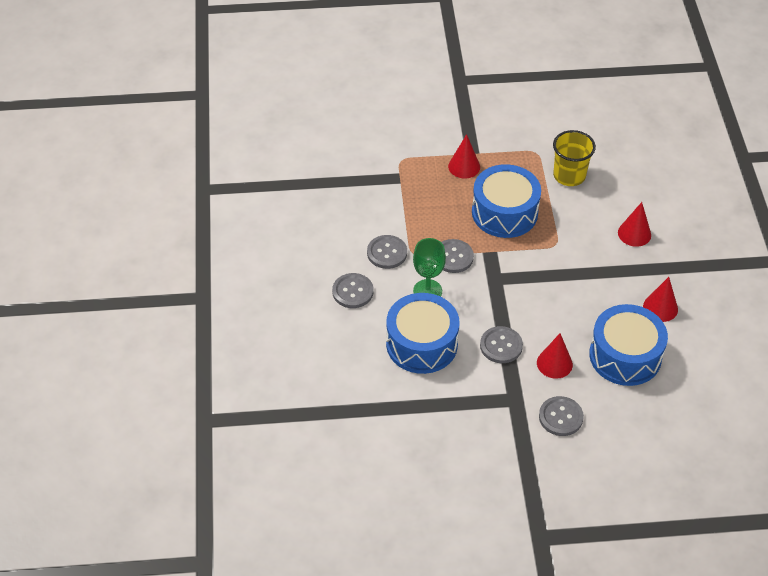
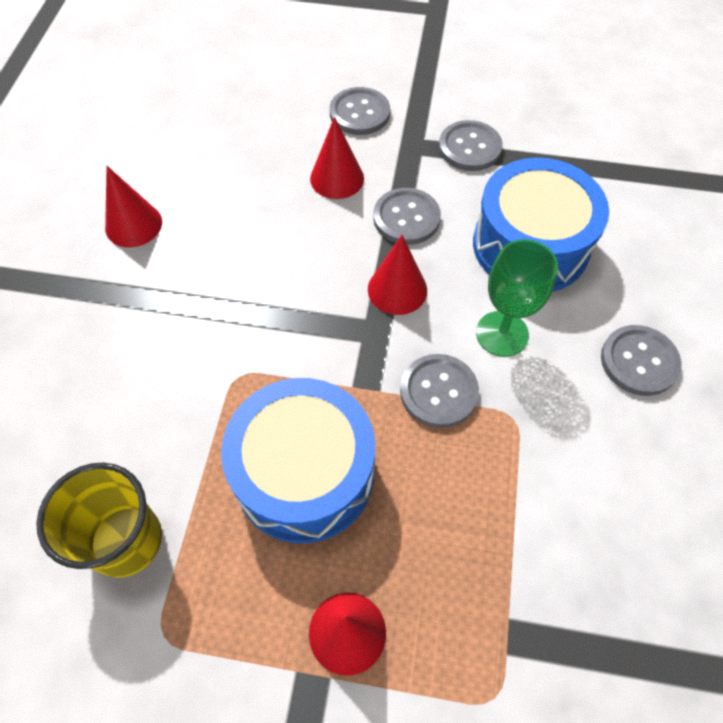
camera: 165 degrees left, 10 degrees up
grey button [367,235,407,269] -> grey button moved to [439,120,503,171]
blue drum [589,304,668,386] -> none
red cone [618,202,651,247] -> red cone moved to [368,235,427,315]

